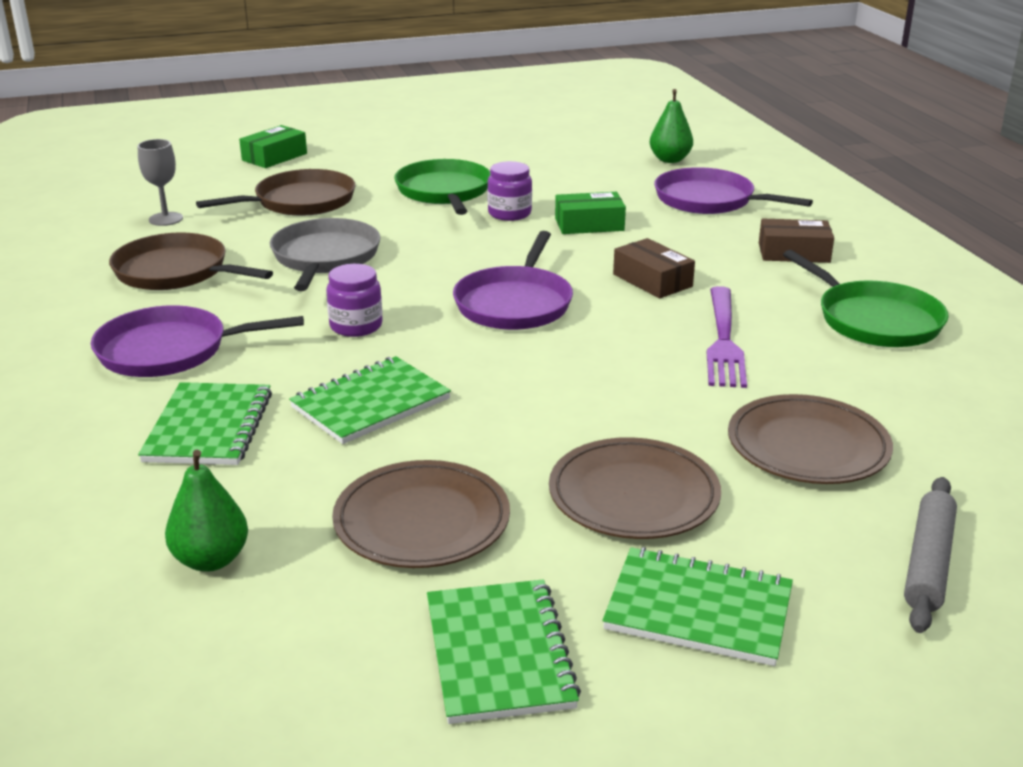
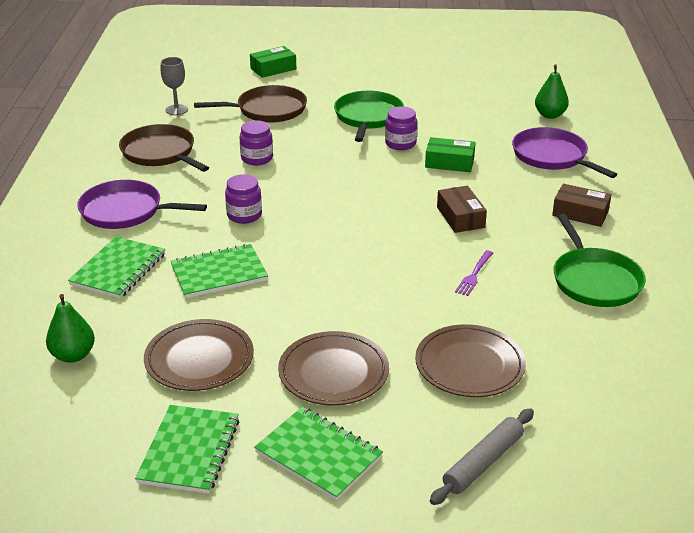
camera: 20 degrees right, 5 degrees up
grey pan [270,218,380,291] -> purple jar [240,120,273,165]
purple pan [453,231,573,330] -> none
purple fork [707,286,747,388] -> purple fork [455,250,493,296], size x0.55

